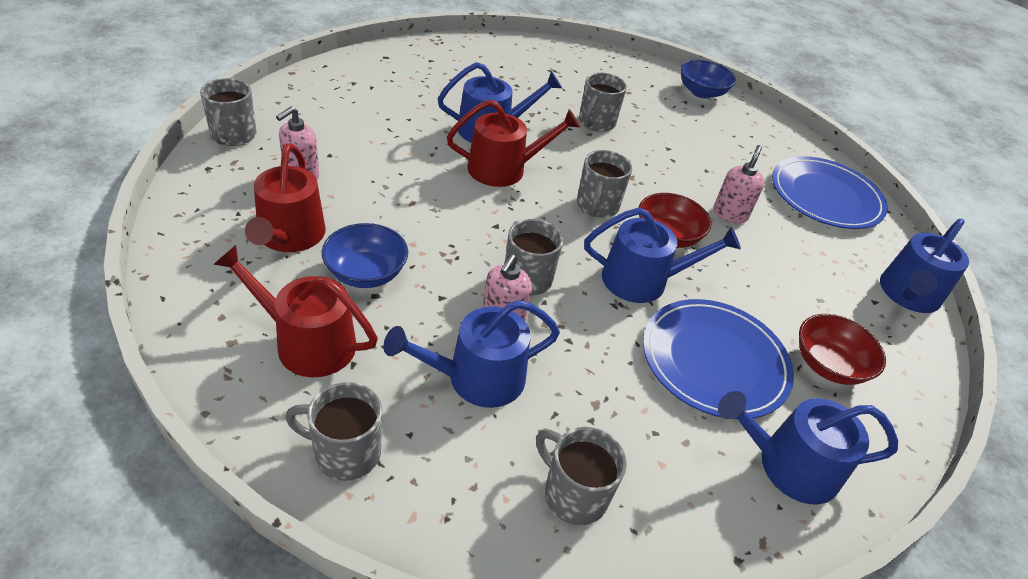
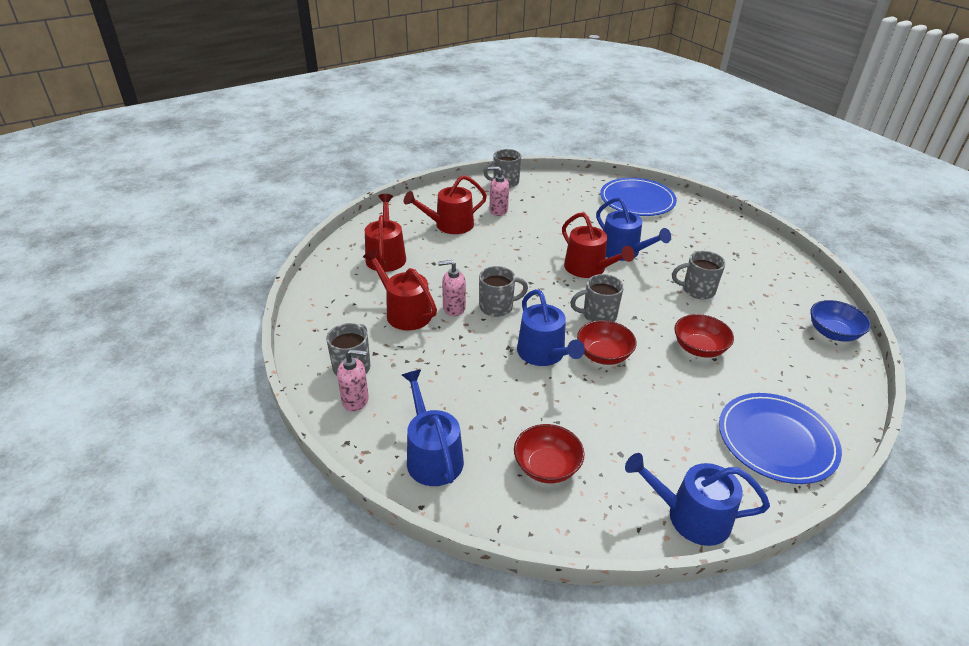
camera: 70 degrees right, 5 degrees down
grey mug [285,382,382,481] -> none
blue bowl [322,223,408,288] -> none
blue watering can [384,300,560,408] -> red watering can [363,249,437,330]
blue plate [643,299,794,419] -> blue plate moved to [600,178,677,216]
pink soap dispenser [714,145,764,224] -> pink soap dispenser moved to [337,349,369,412]
none -> red bowl [674,314,734,358]

